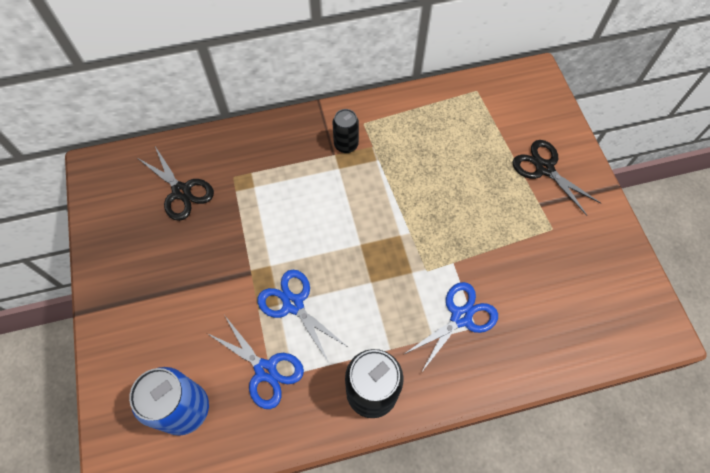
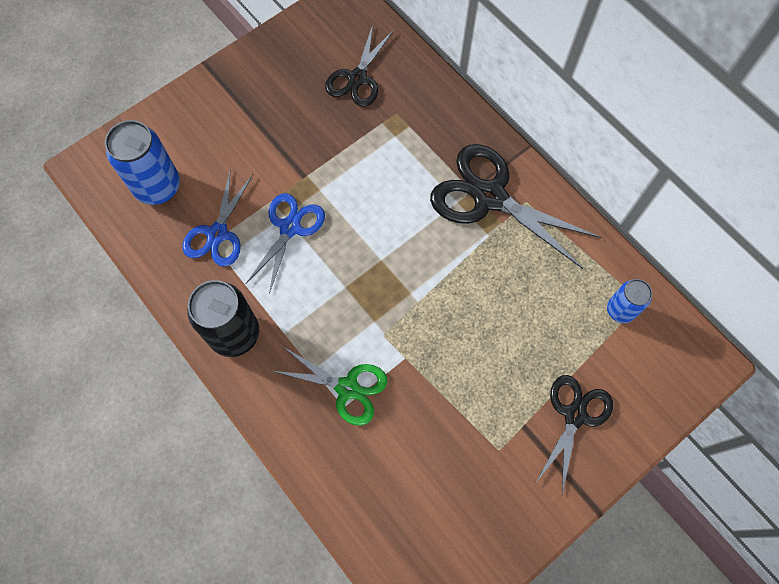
camera: 65 degrees right, 5 degrees up
black can [333,109,359,153] -> black scissors [430,144,602,269]
blue scissors [403,282,498,373] -> green scissors [273,347,388,426]
none -> blue can [607,279,652,323]

